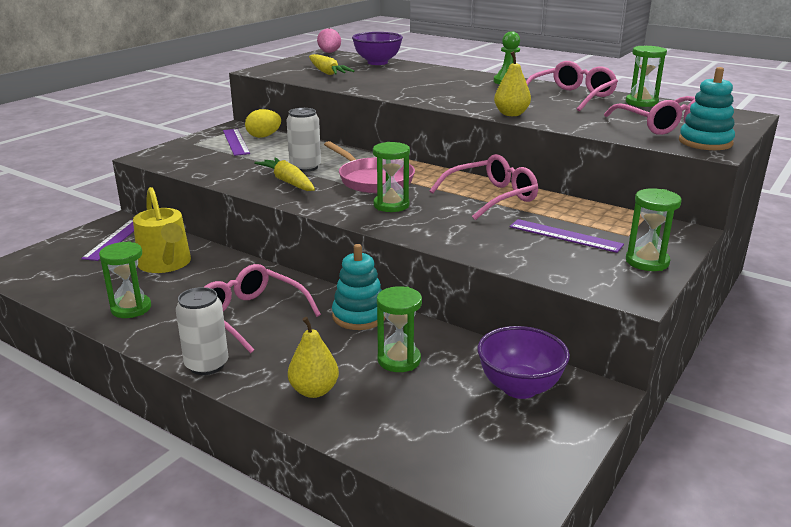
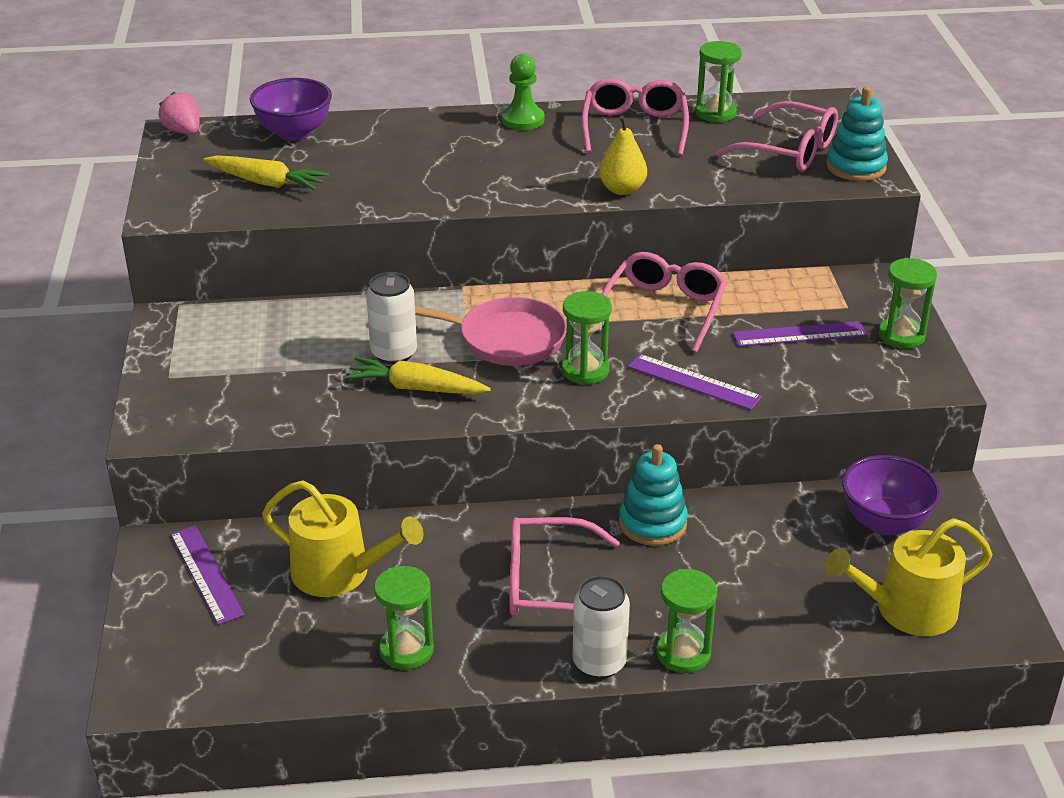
camera: 40 degrees left, 10 degrees up
purple ruler [223,129,250,156] -> purple ruler moved to [628,354,762,410]
yellow egg [245,109,281,138] -> none
yellow pear [288,317,339,398] -> none
green hourglass [377,286,422,372] -> green hourglass moved to [657,569,717,673]
none -> yellow watering can [826,518,992,636]

